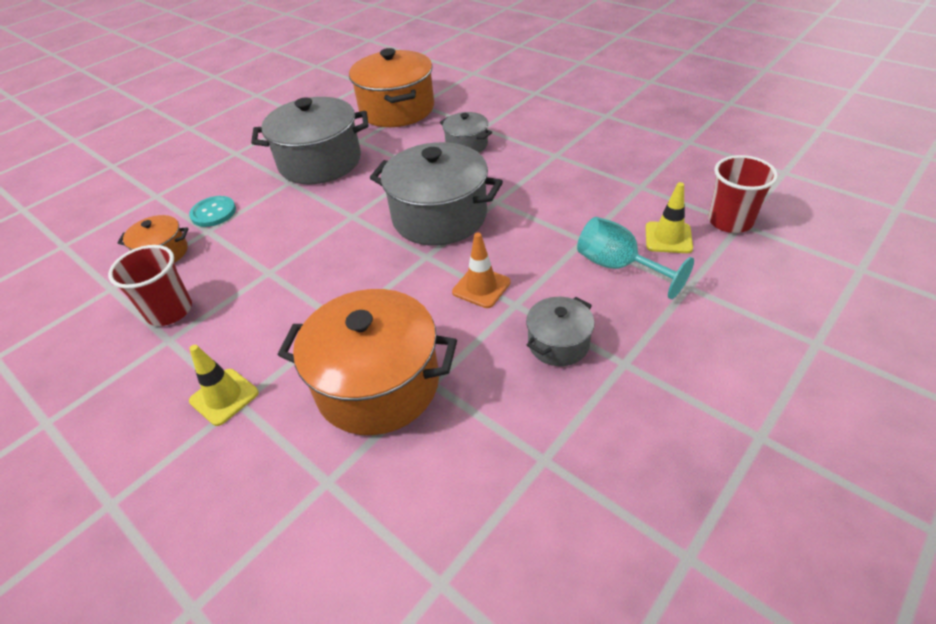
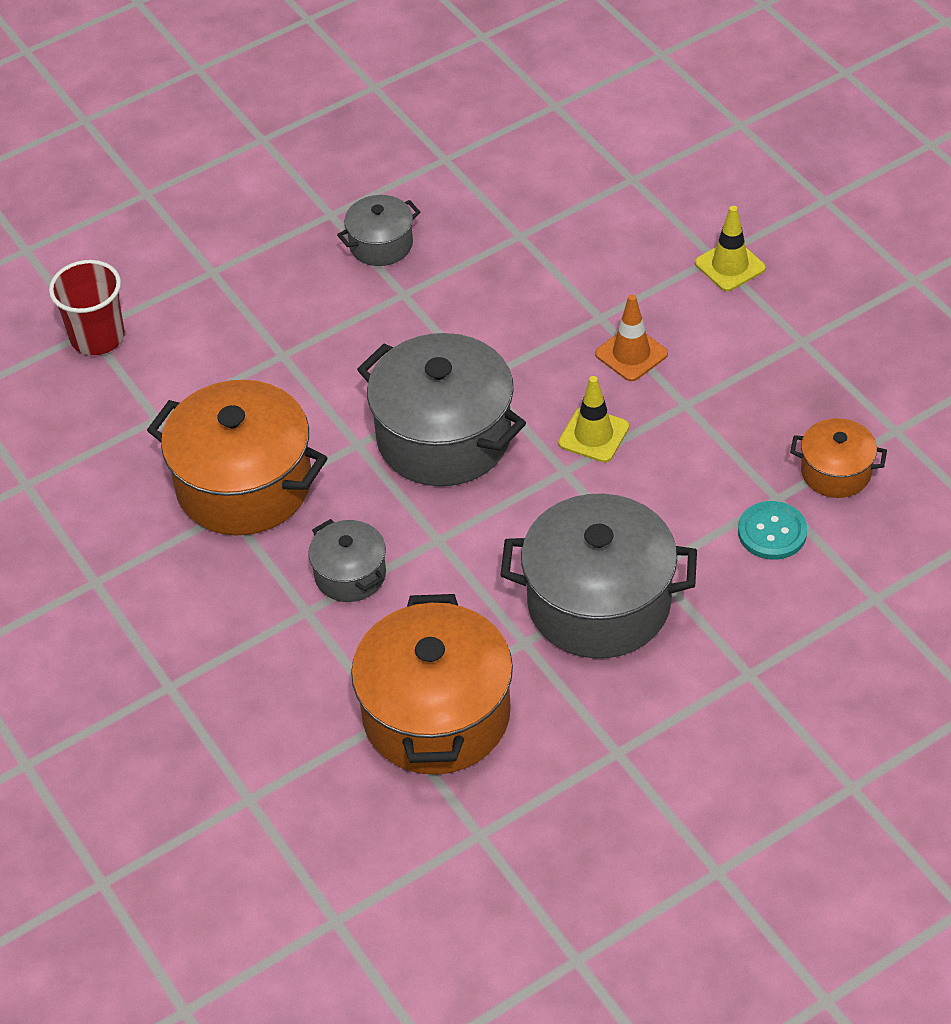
camera: 165 degrees left, 5 degrees up
red cup [108,245,192,326] -> none
orange pot [278,289,457,435] -> orange pot moved to [147,380,327,535]
orange traffic cone [452,233,511,308] -> orange traffic cone moved to [595,294,668,382]
turquoise goblet [577,217,694,299] -> none
yellow traffic cone [645,182,693,253] -> yellow traffic cone moved to [558,376,629,463]

